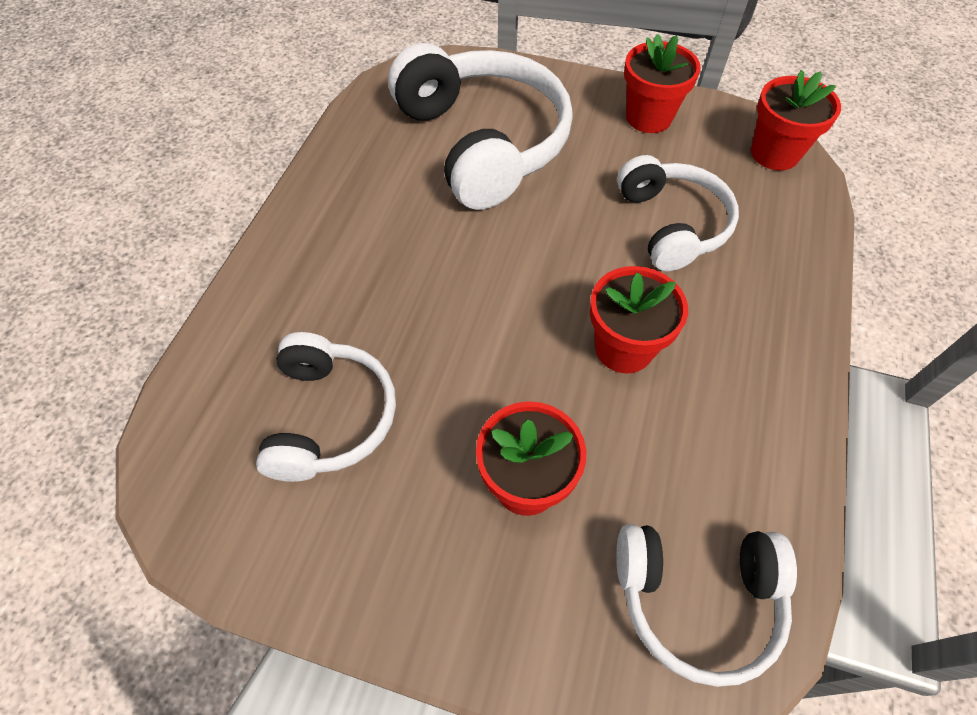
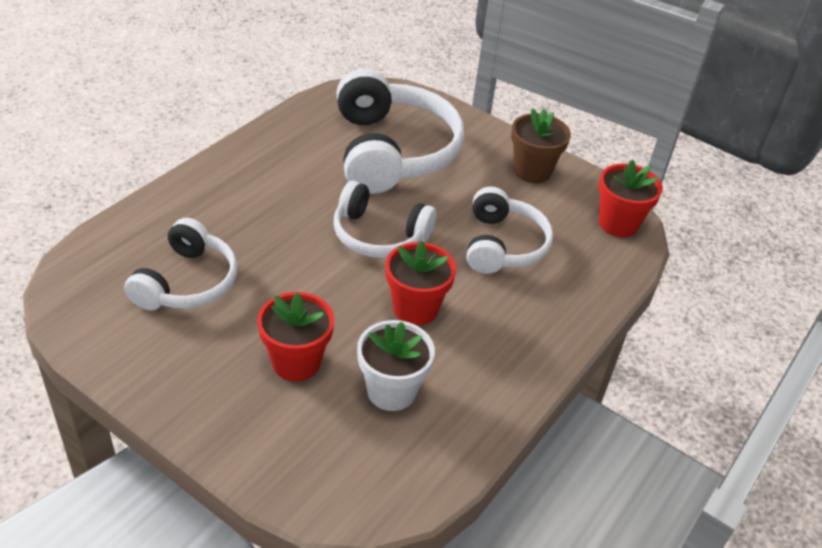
camera: 15 degrees right, 15 degrees down
white headphones [616,524,797,687] -> white headphones moved to [333,181,436,258]
red flower pot [624,34,701,133] -> brown flower pot [511,108,571,183]
none -> white flower pot [357,320,435,411]

